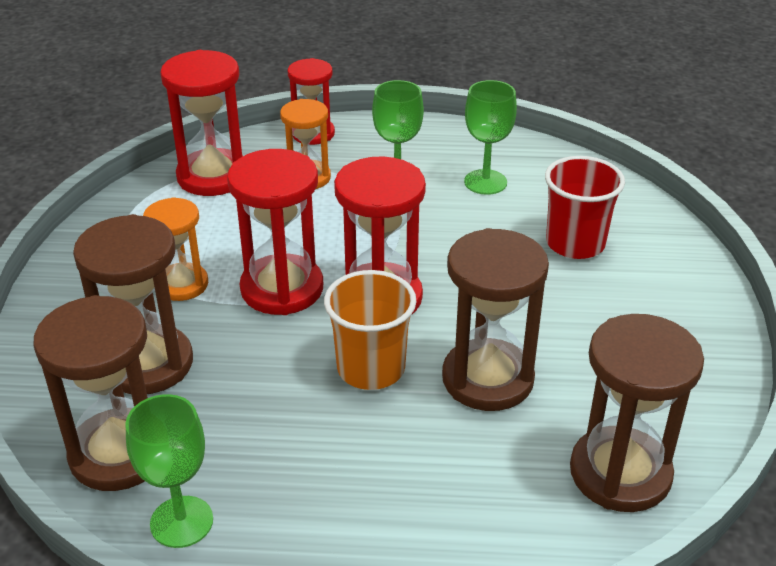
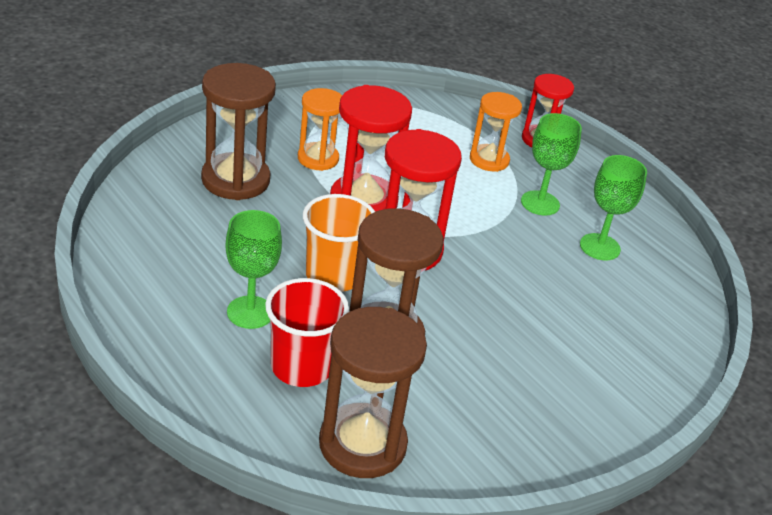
camera: 45 degrees right, 0 degrees up
brown hourglass [34,295,148,491] -> none
green goblet [125,394,213,548] -> green goblet moved to [225,210,282,329]
red hourglass [160,50,243,196] -> none
red cup [545,156,625,259] -> red cup moved to [265,278,349,387]

